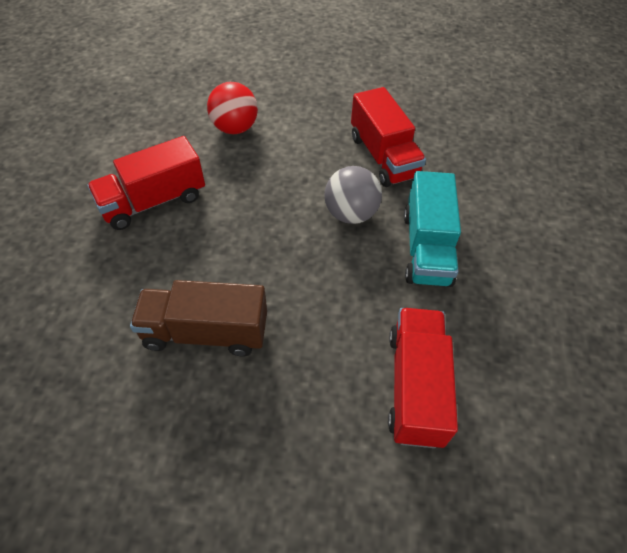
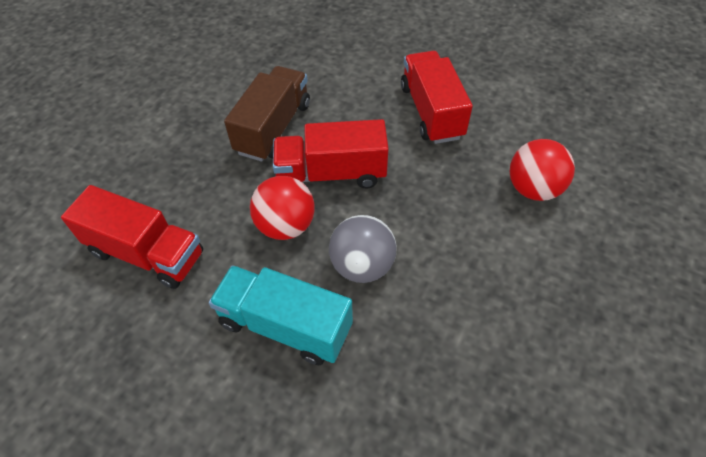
camera: 110 degrees right, 0 degrees up
red truck [351,87,426,187] -> red truck moved to [273,119,389,188]
none -> red ball [250,176,315,240]

